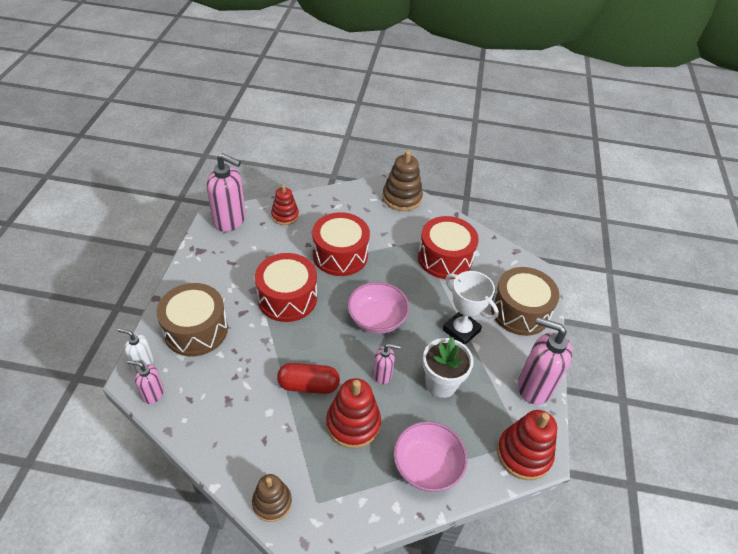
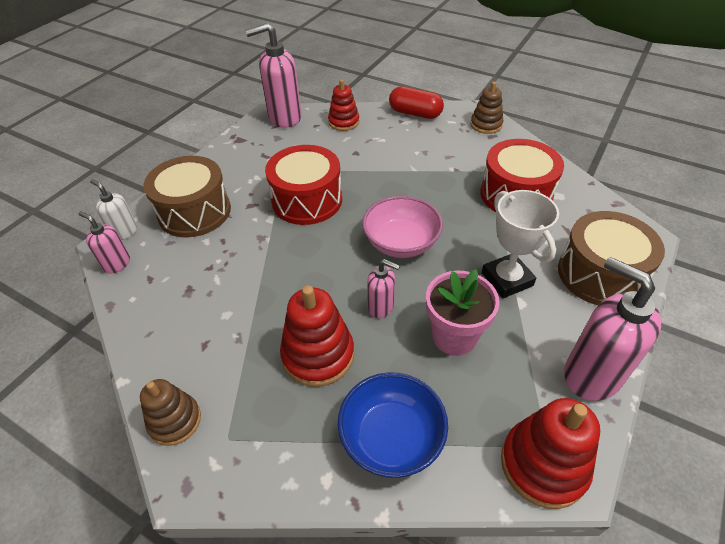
camera: 25 degrees right, 0 degrees up
pink soap dispenser [206,153,246,232] -> pink soap dispenser turned 120 degrees clockwise [245,23,302,128]
red capsule [277,363,340,394] -> red capsule moved to [389,86,444,119]
red drum [312,212,370,276] -> none
brown stacking toy [383,150,423,211] -> brown stacking toy [470,82,503,134], size x0.66
pink bowl [393,421,468,492] -> blue bowl [338,372,448,478]
white flower pot [423,337,474,398] -> pink flower pot [426,269,500,356]

